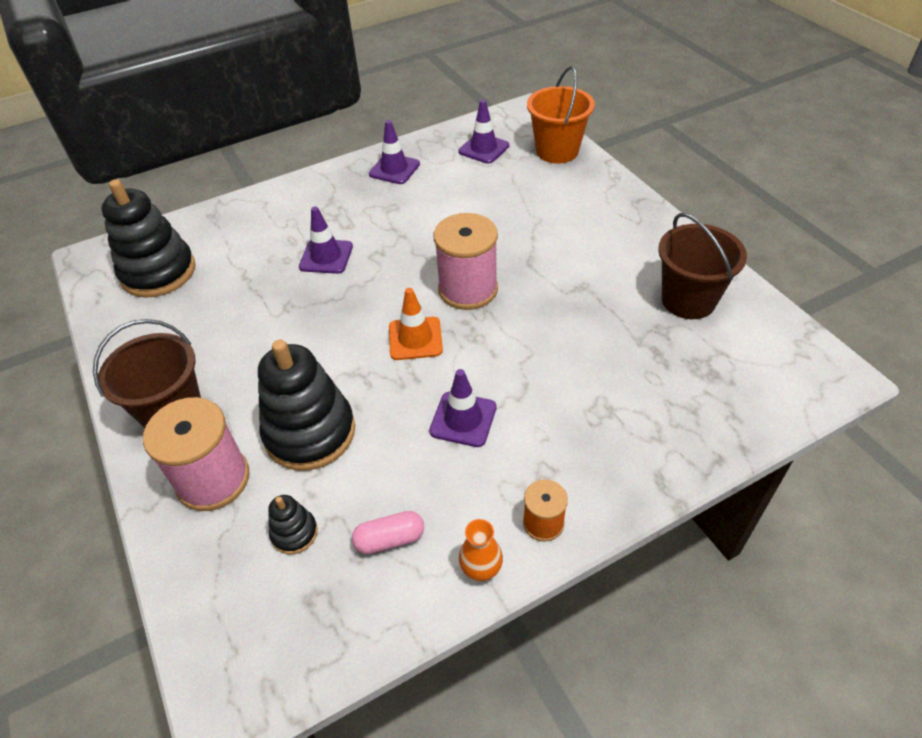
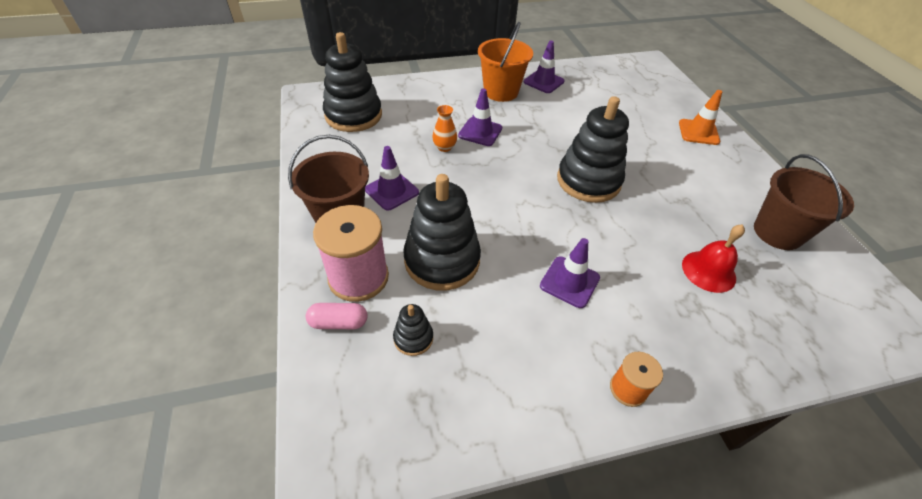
camera: 10 degrees right, 0 degrees up
pink capsule [352,511,424,554] -> pink capsule moved to [306,303,367,329]
orange traffic cone [389,288,443,360] -> orange traffic cone moved to [679,90,722,145]
pink spool [434,213,498,310] -> black stacking toy [557,96,629,203]
purple traffic cone [458,100,509,164] -> purple traffic cone moved to [365,146,419,211]
orange vase [459,519,503,581] -> orange vase moved to [432,105,457,152]
orange bucket [527,66,595,163] -> orange bucket moved to [478,22,533,102]
none -> red bell [682,224,745,293]

